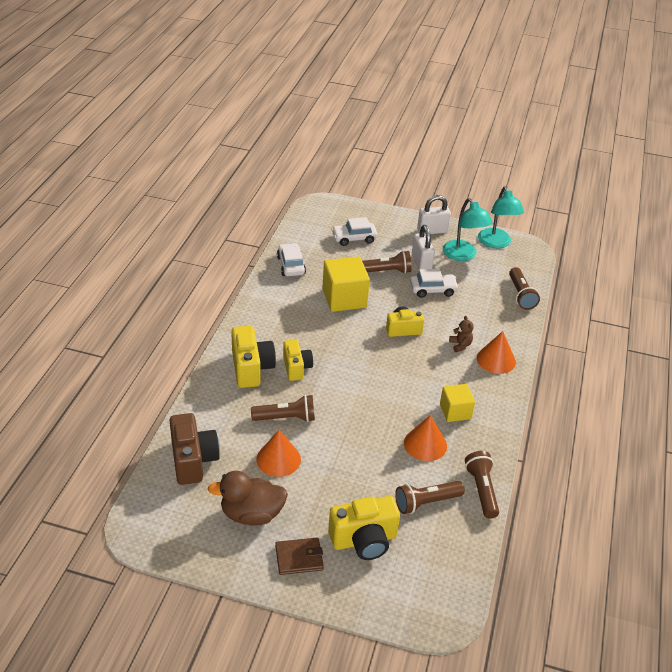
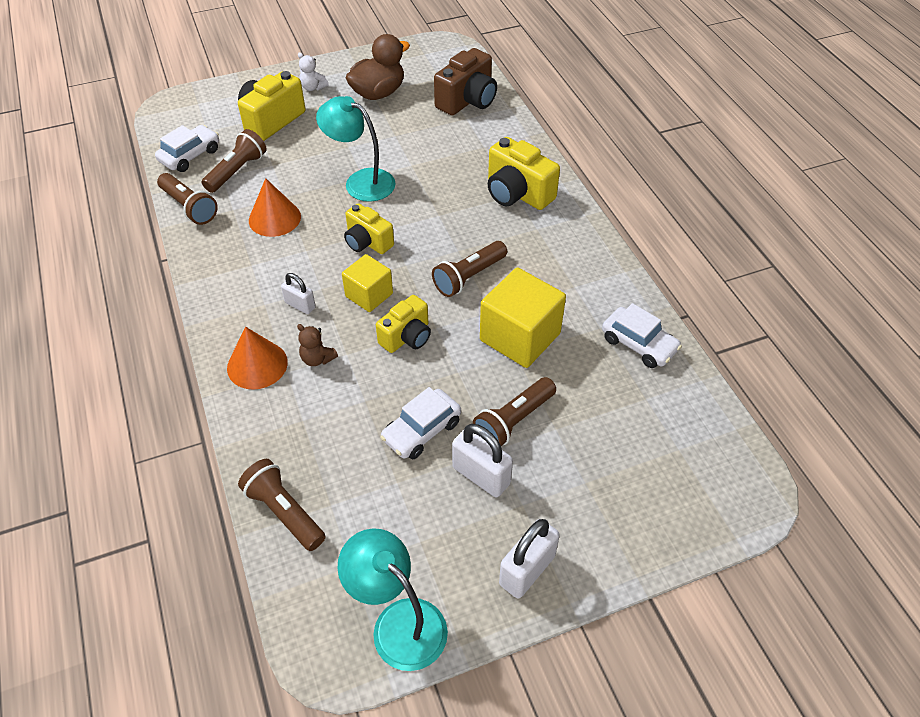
camera: 145 degrees right, 10 degrees up
brown camera [169,413,220,485] -> brown camera turned 90 degrees counterclockwise [434,48,497,116]
brown flashlight [251,395,315,422] -> brown flashlight moved to [432,241,507,297]
orange cone [256,430,301,477] -> none
brown wallet [275,538,324,575] -> white teddy bear [298,53,329,91]
yellow camera [283,340,313,381] -> yellow camera moved to [344,203,394,254]
white car [332,217,377,246] -> white car moved to [155,125,219,172]
yellow cube [440,384,475,422] -> yellow cube moved to [342,254,393,312]
turquoise lamp [443,198,493,261] -> turquoise lamp moved to [316,96,396,202]
none -> white padlock [281,273,316,314]

